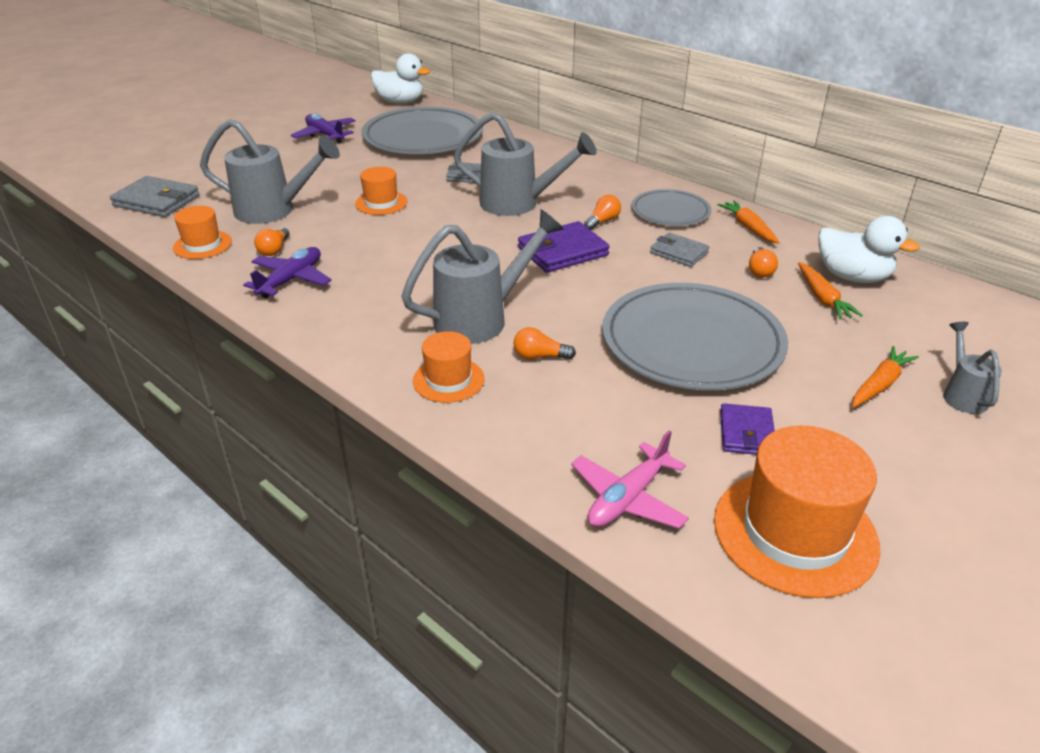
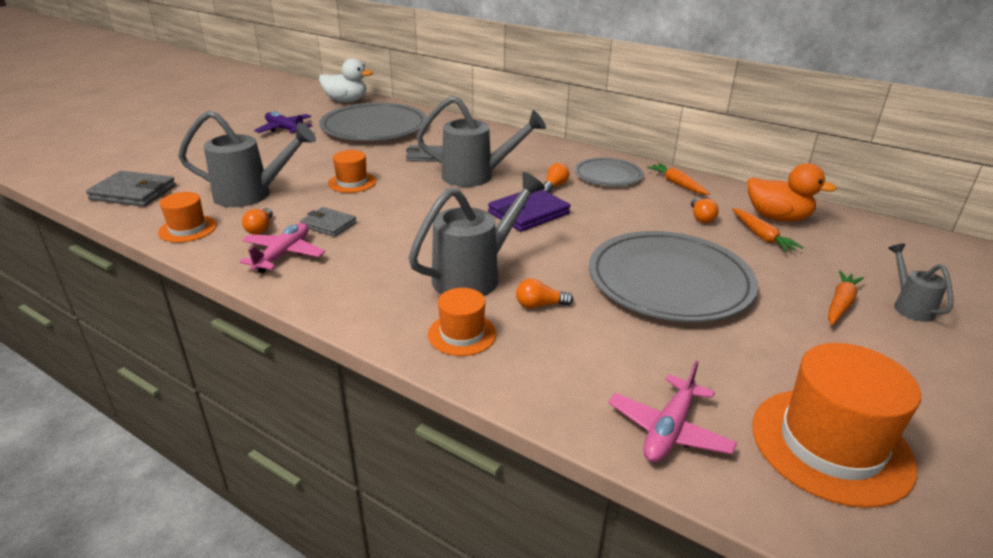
camera: 10 degrees left, 5 degrees down
purple plane [243,247,332,298] -> pink plane [239,223,325,273]
grey wallet [650,233,709,267] -> grey wallet moved to [300,207,357,237]
purple wallet [720,403,775,455] -> none
white duck [818,216,920,283] -> orange duck [747,163,837,222]

